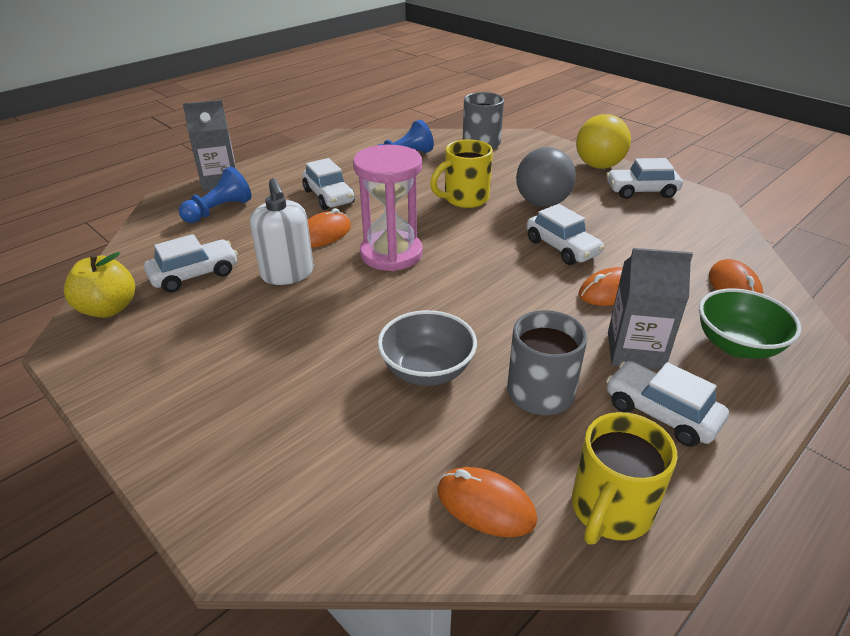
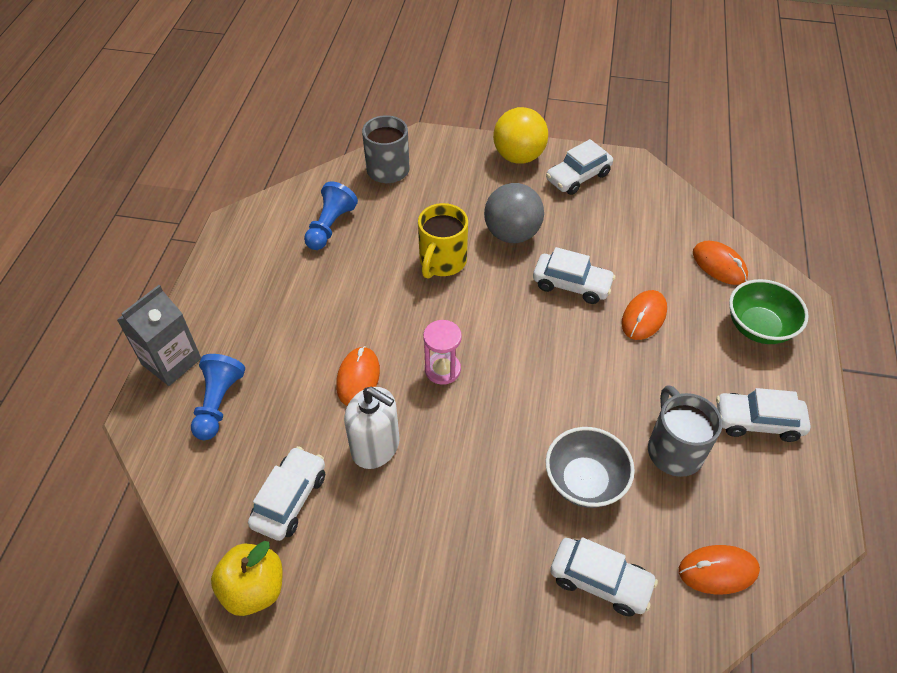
camera: 35 degrees left, 15 degrees up
white car [302,158,355,210] -> white car moved to [550,537,658,617]
pink hourglass [353,145,423,271] -> pink hourglass [423,320,462,385], size x0.56
yellow mug [572,412,678,545] -> none
grey carton [608,248,693,370] -> none

